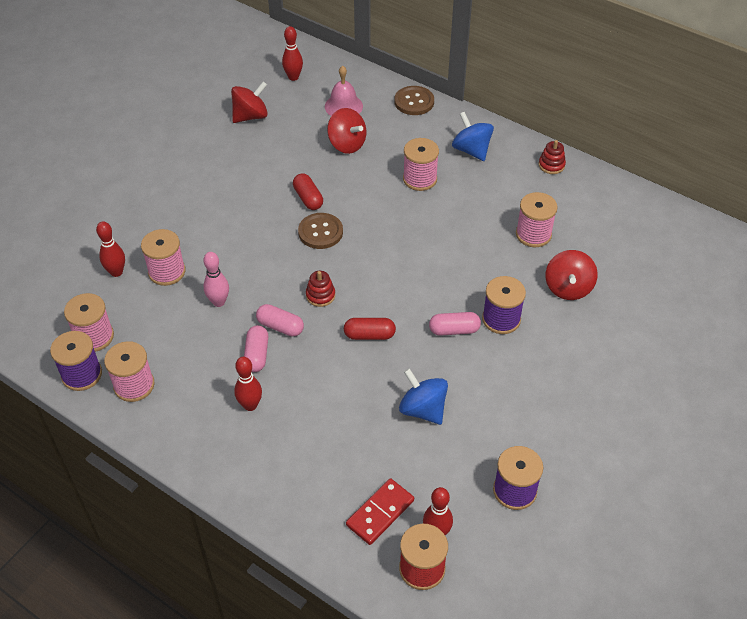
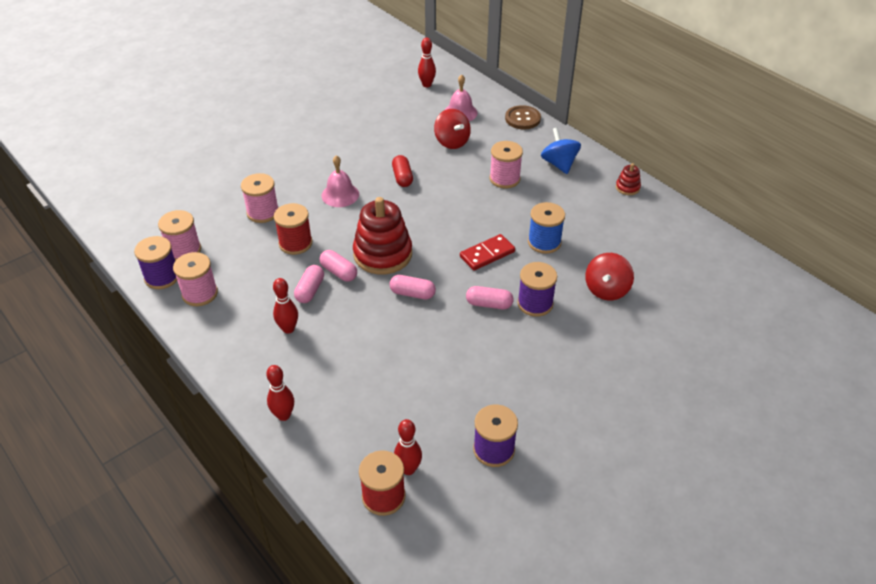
camera: 15 degrees right, 5 degrees down
red bowling pin [96,221,125,277] -> red bowling pin moved to [266,365,294,421]
pink bowling pin [203,252,229,307] -> red spool [274,203,312,255]
red spinning top [231,81,268,123] -> none
brown button [298,213,343,249] -> none
red stacking toy [306,271,335,307] -> red stacking toy [353,197,412,275], size x2.23
red capsule [344,318,396,340] -> pink capsule [389,275,436,299]
red domino [346,478,414,545] -> red domino moved to [460,234,515,271]
blue spinning top [399,368,448,425] -> none
pink spool [516,192,558,247] -> none
none -> pink bell [322,155,359,207]
none -> blue spool [528,202,565,254]

